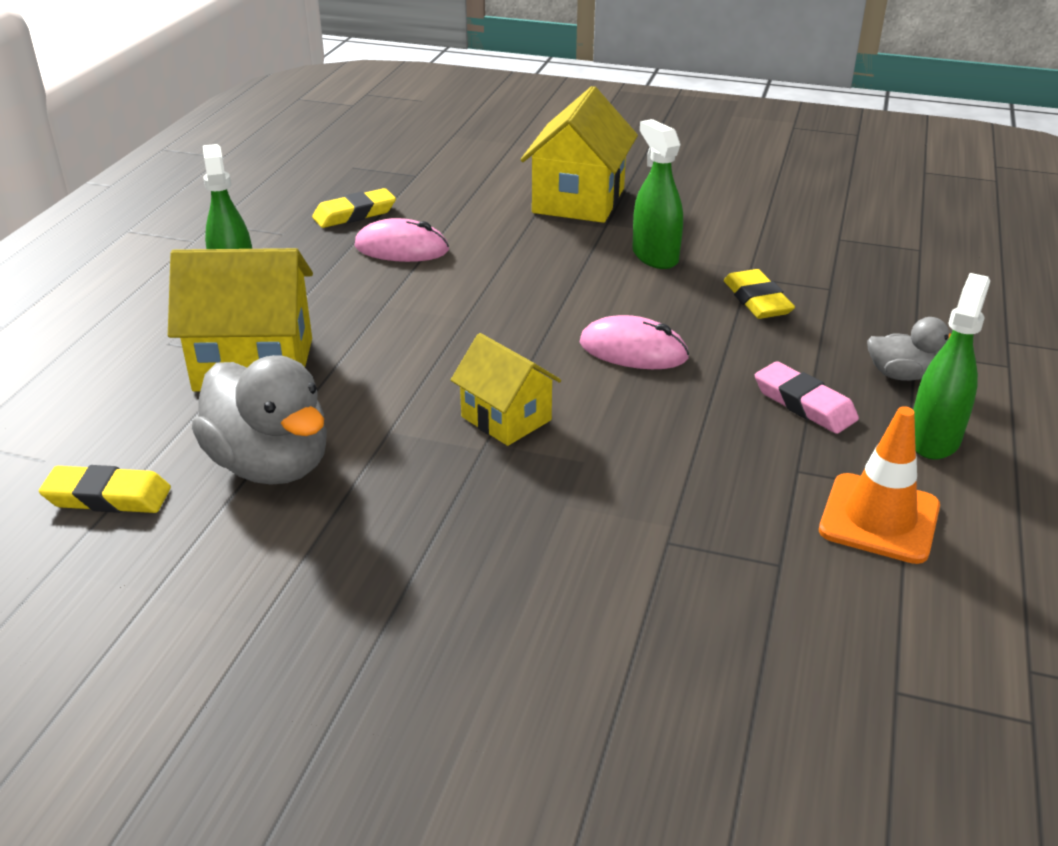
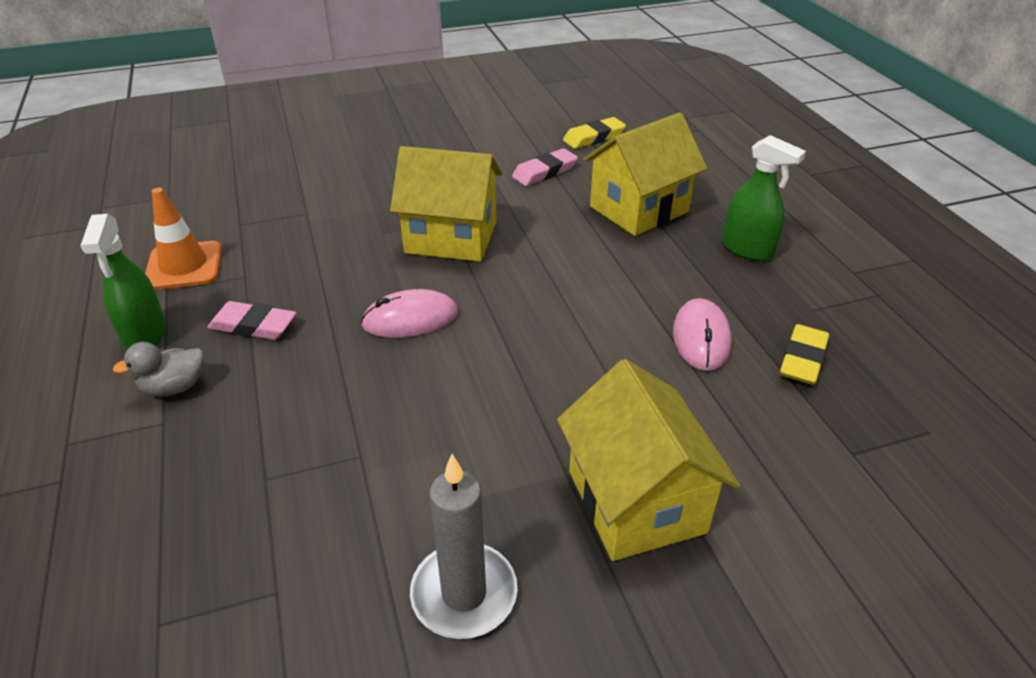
camera: 145 degrees right, 5 degrees up
grey duck [192,355,327,485] -> pink eraser [512,148,578,186]
pink mouse [354,218,449,262] -> pink mouse turned 60 degrees counterclockwise [673,298,732,371]
yellow house [451,333,561,446] -> yellow house [390,146,502,262], size x1.64
green spray bottle [632,119,683,269] -> none
yellow eraser [724,269,795,319] -> none
none -> grey candle [410,454,517,639]

